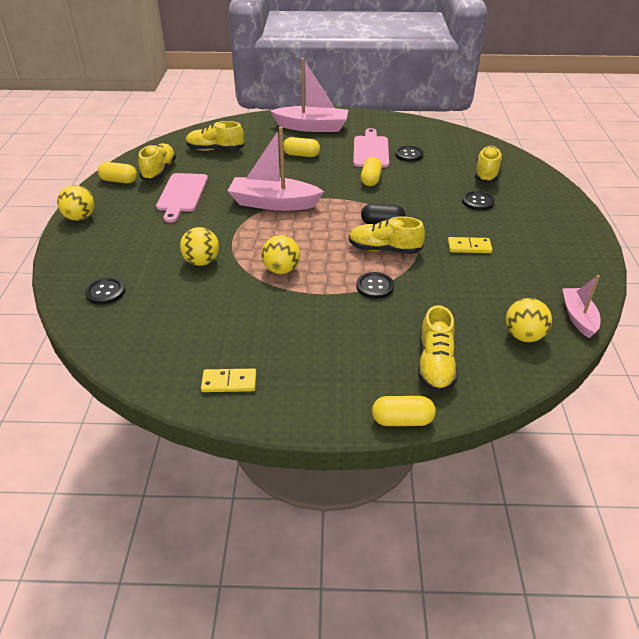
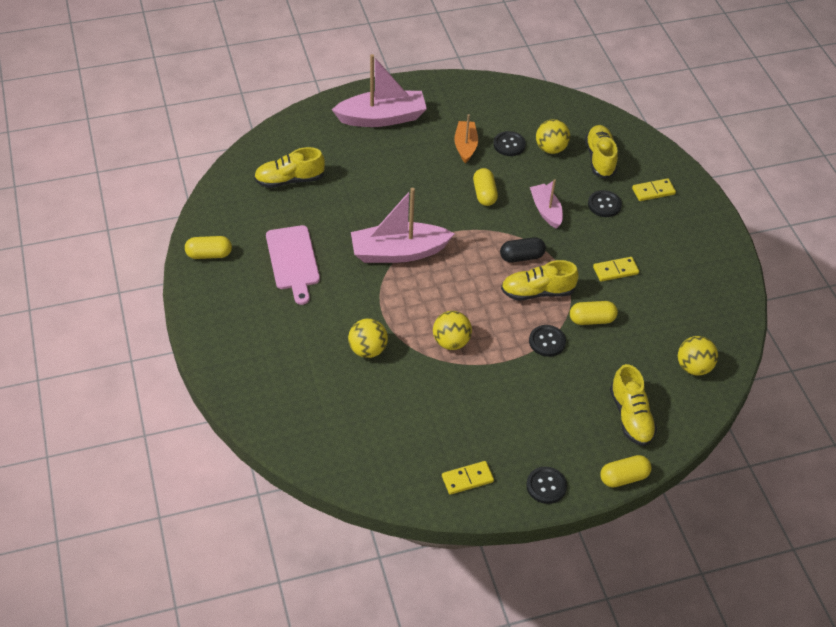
camera: 20 degrees left, 10 degrees up
yellow ball [57,185,95,221] -> yellow ball moved to [536,119,570,154]
black button [85,277,125,305] -> black button moved to [526,467,567,504]
yellow shoe [139,143,176,181] -> none
yellow capsule [283,137,320,157] -> yellow capsule moved to [570,301,618,325]
pink cutting board [353,128,389,168] -> orange boat [454,114,478,163]
pink boat [562,275,600,338] -> pink boat moved to [530,179,563,229]
none -> yellow domino [632,178,676,201]

